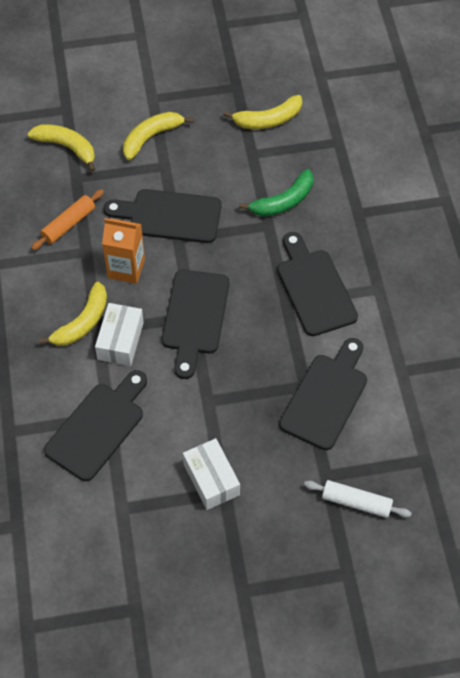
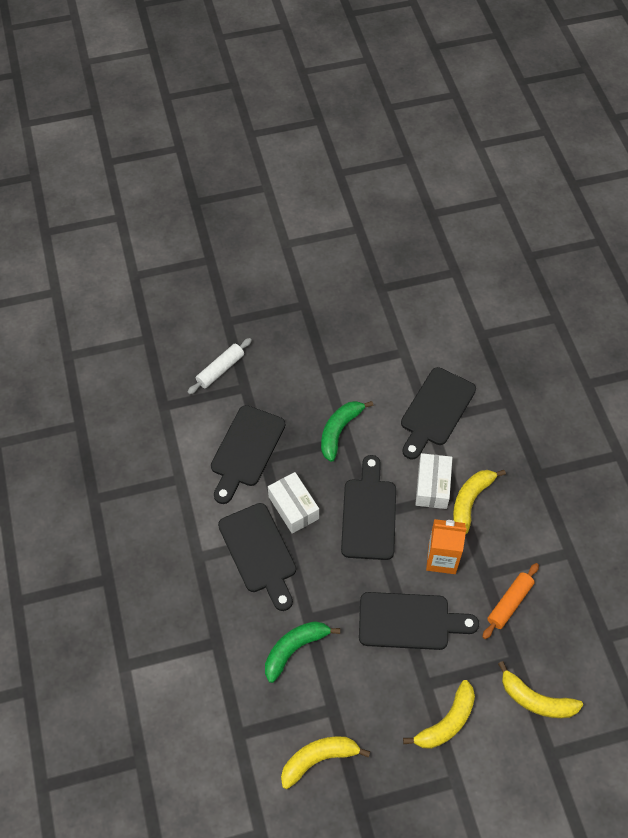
camera: 175 degrees right, 0 degrees up
white box [183,438,240,510] -> white box moved to [268,472,319,534]
white rolling pin [304,480,411,518] -> white rolling pin turned 60 degrees counterclockwise [188,338,252,394]
none -> green banana [321,401,373,462]

